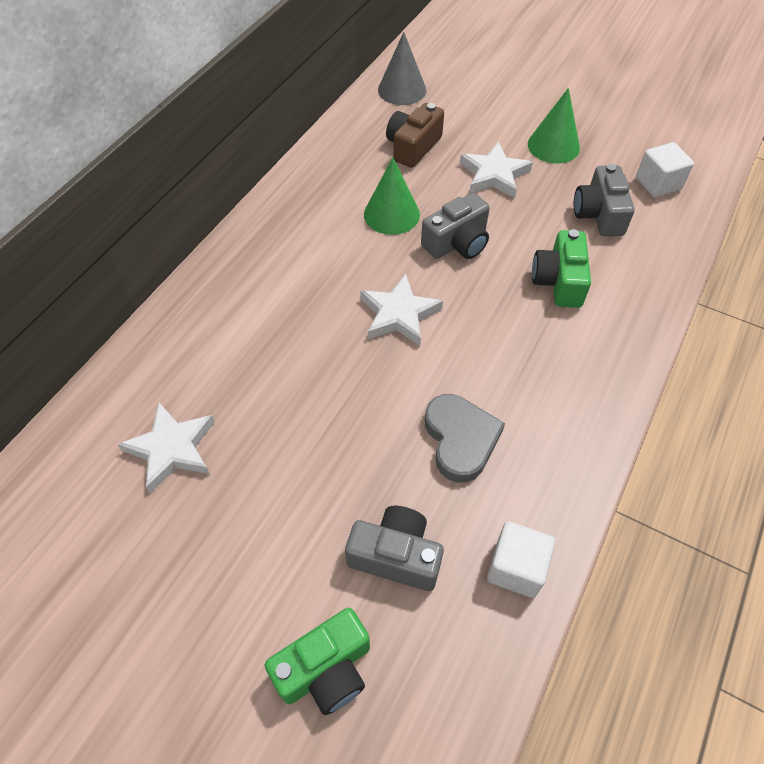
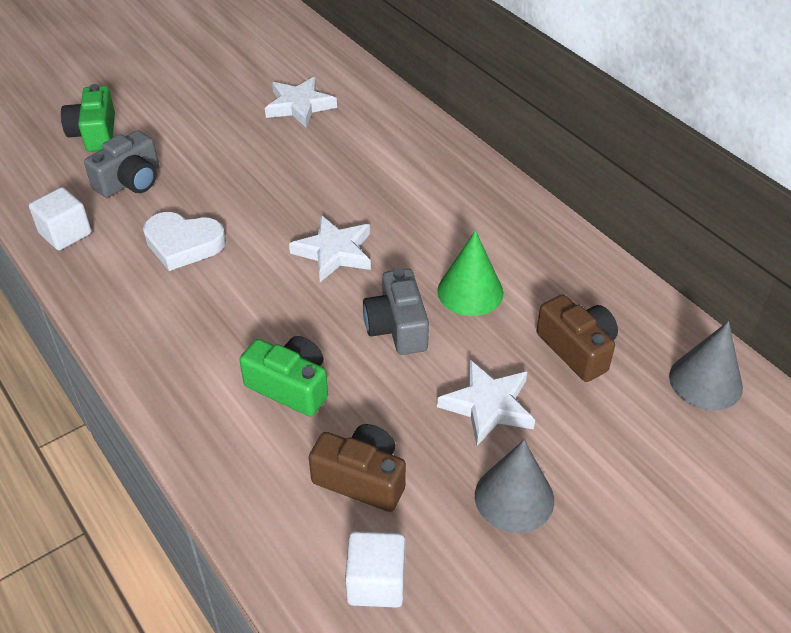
camera: 115 degrees right, 10 degrees down
grey heart [425,394,505,483] -> white heart [143,212,226,271]
green cone [528,88,580,163] -> grey cone [475,440,554,533]
grey camera [574,164,635,236] -> brown camera [309,424,406,512]

